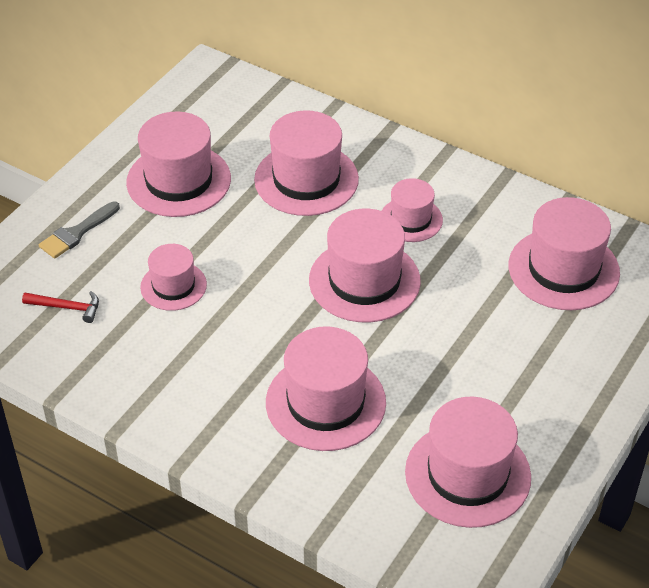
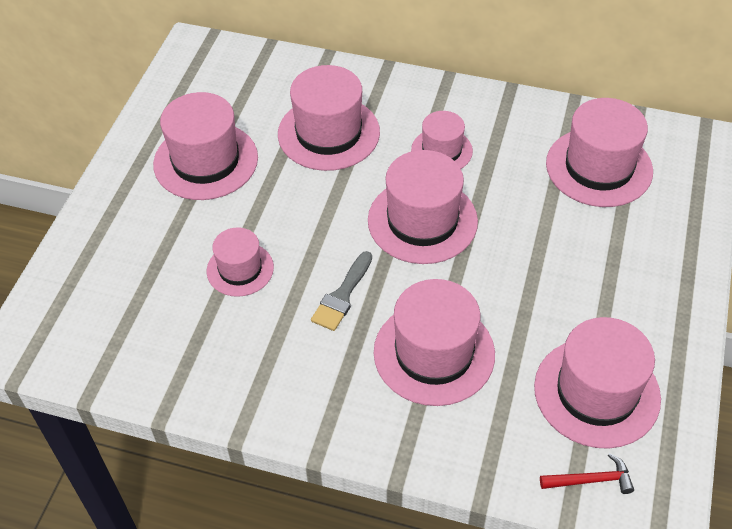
camera: 15 degrees left, 5 degrees up
red hammer [22,291,99,323] -> red hammer moved to [540,453,634,494]
grey brush [39,202,120,259] -> grey brush moved to [311,251,372,331]

